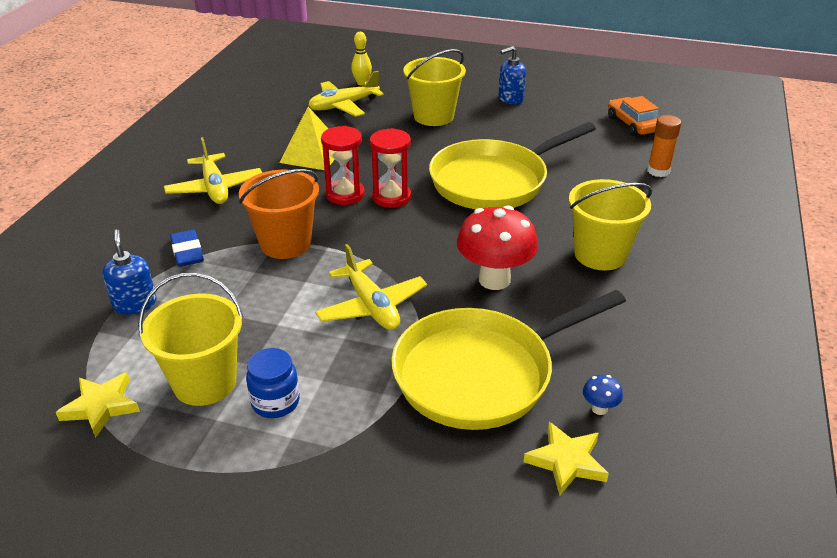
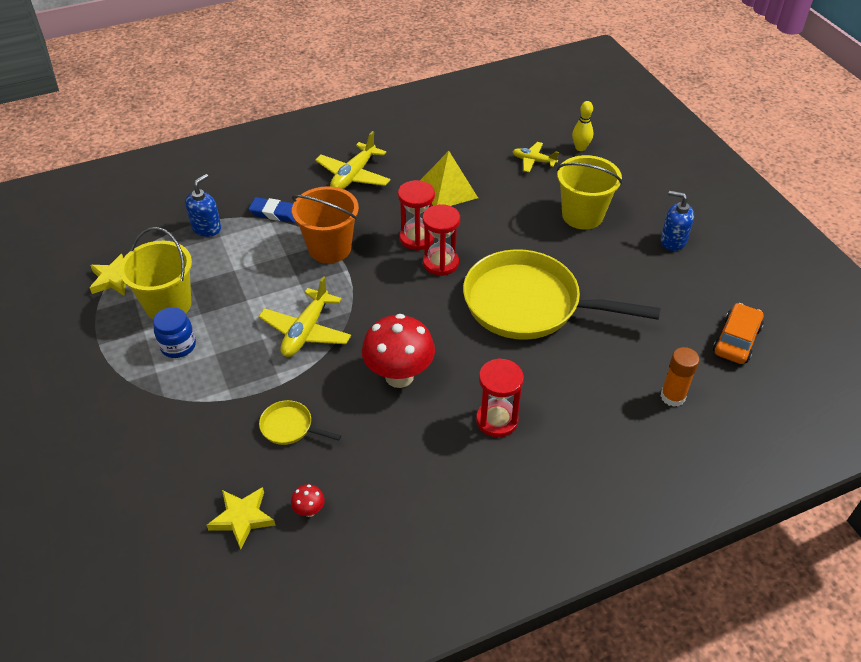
camera: 50 degrees right, 10 degrees up
blue eraser [170,230,204,267] -> blue eraser turned 75 degrees clockwise [249,197,296,223]
yellow plane [308,71,384,117] -> yellow plane [512,142,559,172], size x0.61
yellow pan [392,290,626,430] -> yellow pan [259,400,341,445], size x0.40
yellow bucket [569,179,652,271] -> red hourglass [476,358,524,437]
blue mushroom [583,375,623,415] -> red mushroom [291,484,325,517]

